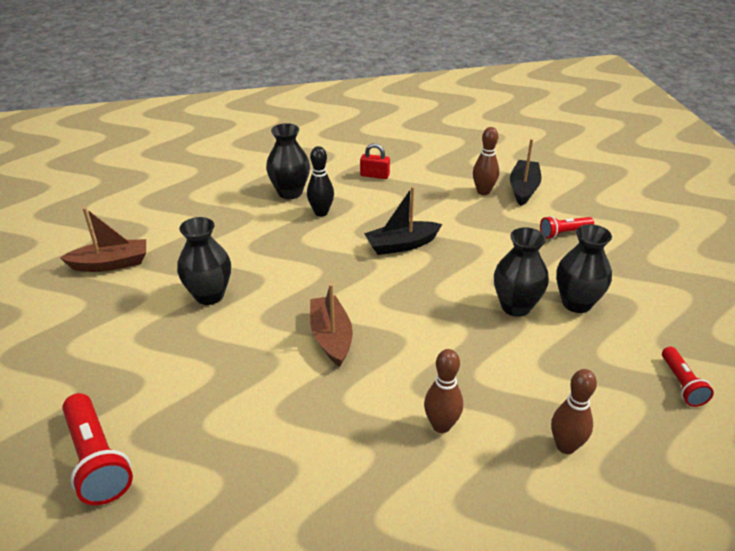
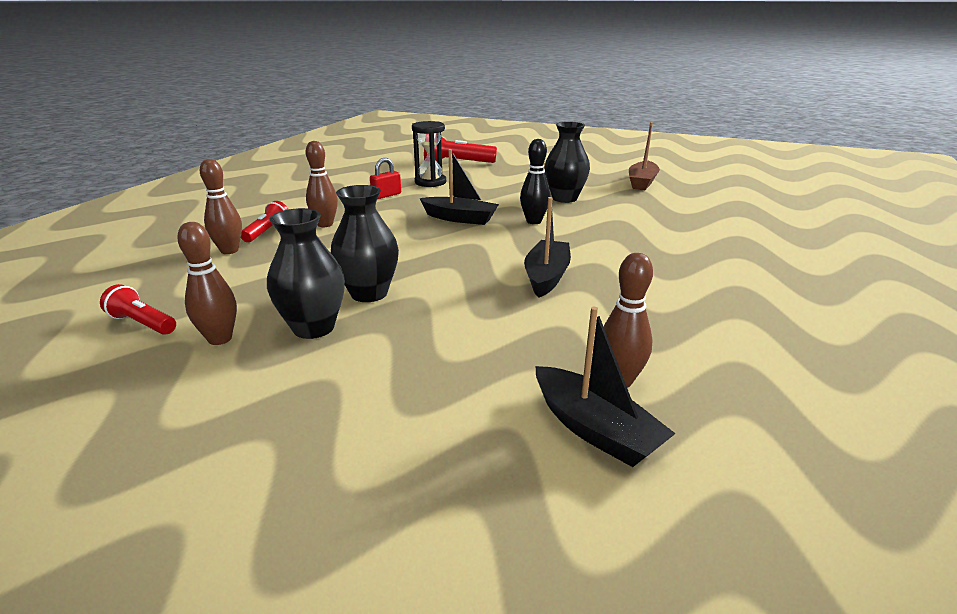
camera: 125 degrees right, 10 degrees down
black vase [266,123,310,199] -> none
black bowling pin [307,146,334,217] -> black bowling pin moved to [520,139,550,224]
brown boat [310,283,353,367] -> black boat [420,149,499,225]
red padlock [360,143,390,179] -> red padlock moved to [370,158,401,199]
red flashlight [540,216,594,239] -> red flashlight moved to [241,201,289,242]
none -> brown bowling pin [177,222,237,345]
none -> black hourglass [412,121,446,187]

